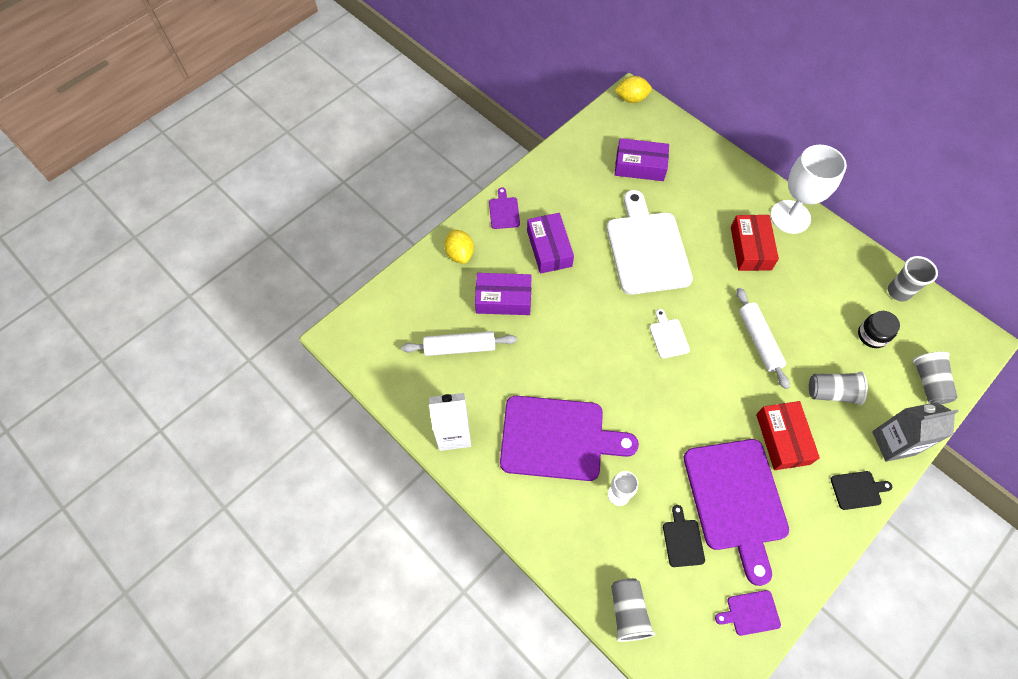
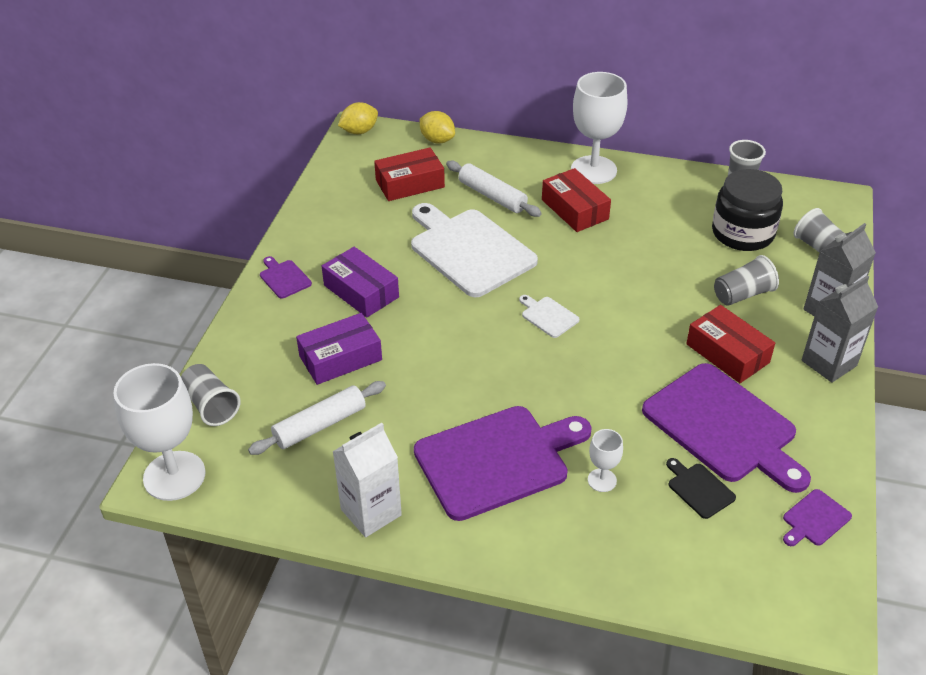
camera: 30 degrees left, 20 degrees down
yellow lemon [444,229,474,264] -> yellow lemon moved to [419,111,455,144]
grey cup [611,578,655,642] -> grey cup moved to [181,364,241,426]
purple box [615,138,669,181] -> red box [374,147,445,201]
white rolling pin [736,288,790,389] -> white rolling pin moved to [446,161,542,217]
black cutting board [831,471,892,510] -> grey carton [802,275,878,383]
black jar [858,311,900,348] -> black jar [712,169,783,251], size x1.80
none -> white goblet [113,363,206,501]

